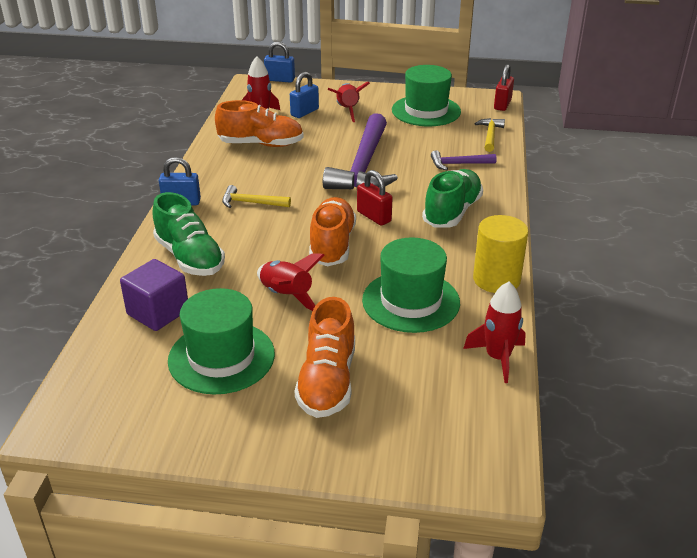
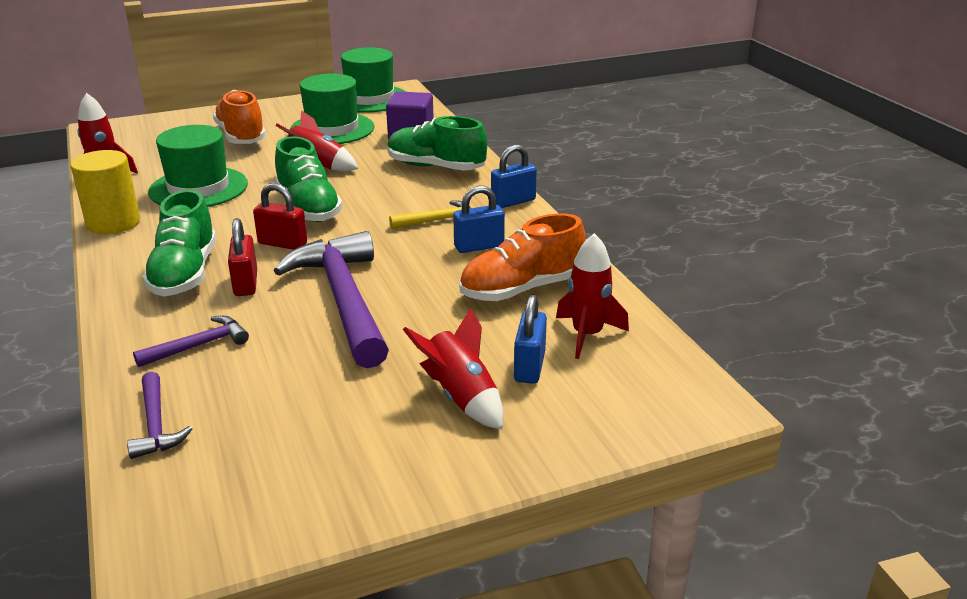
camera: 150 degrees right, 5 degrees down
blue padlock [264,42,295,83] -> blue padlock moved to [453,186,505,253]
orange shoe [309,197,356,266] -> green shoe [275,136,343,222]
green hat [392,65,461,126] -> green hat moved to [341,47,406,113]
yellow hammer [475,118,505,152] -> purple hammer [127,372,192,459]
red padlock [494,64,514,111] -> red padlock moved to [228,218,257,296]

